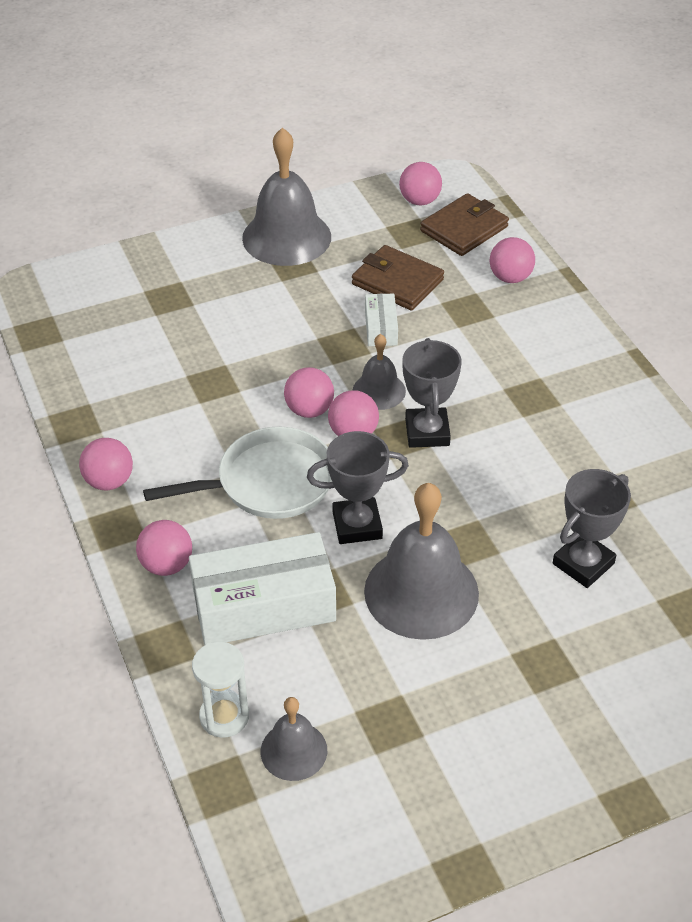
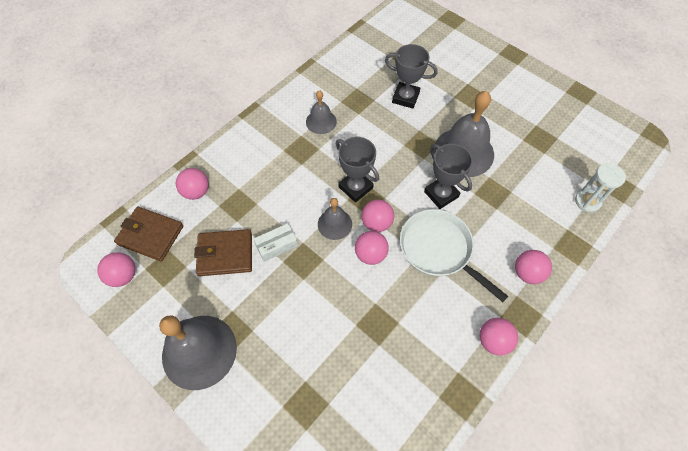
camera: 115 degrees left, 15 degrees up
white box [189,532,336,645] -> none
grey bell [261,697,327,781] -> grey bell moved to [306,90,337,134]
brown wallet [352,245,444,311] -> brown wallet turned 75 degrees clockwise [194,229,252,276]
grey trophy [403,338,461,448] -> grey trophy turned 75 degrees clockwise [336,137,379,202]

